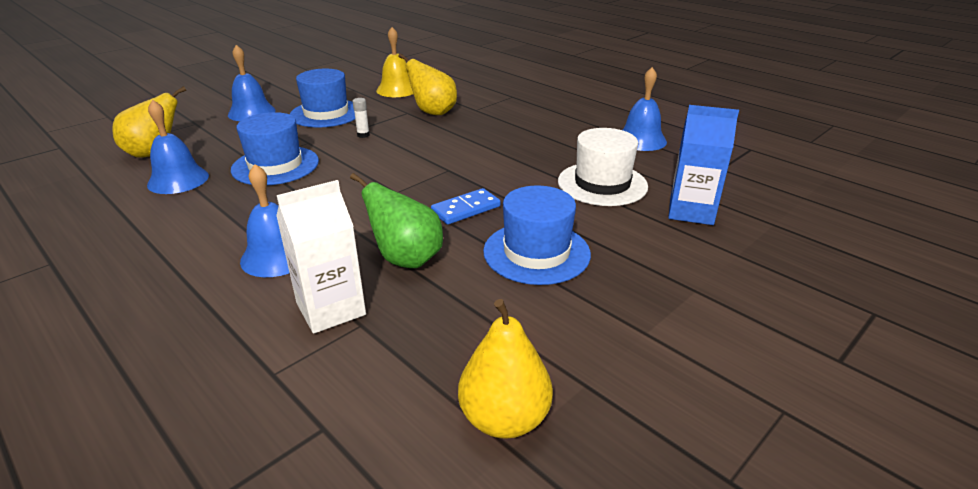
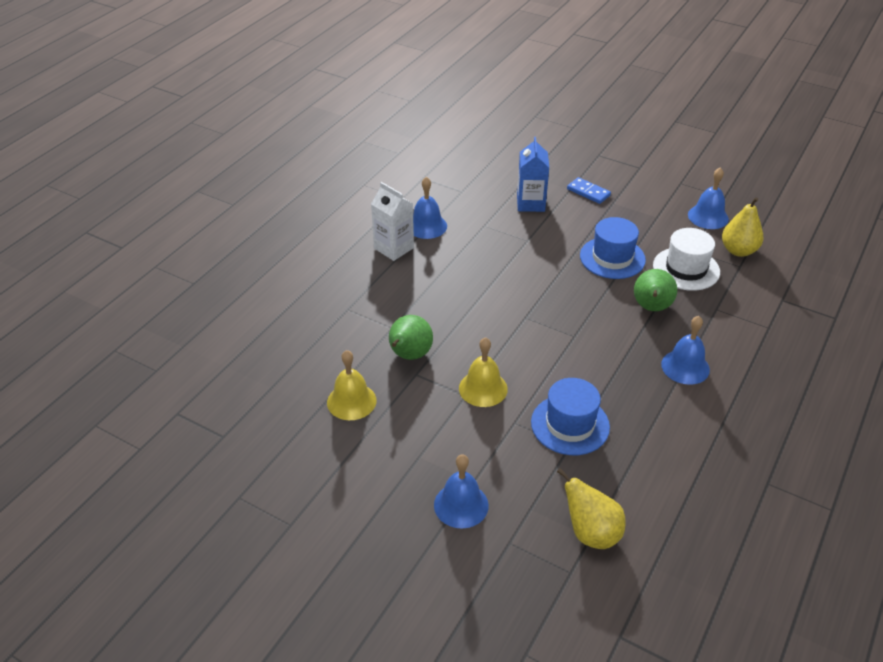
camera: 105 degrees left, 10 degrees up
blue bell [147,100,209,194] -> blue bell moved to [688,167,729,229]
white carton [276,180,366,334] -> white carton moved to [371,182,414,261]
blue hat [290,69,355,128] -> none
white glue stick [353,98,370,138] -> yellow bell [459,337,508,407]
yellow pear [398,54,457,115] -> green pear [389,315,433,360]
blue domino [431,188,501,225] -> blue domino moved to [567,177,611,204]
white hat [558,128,648,206] -> white hat moved to [653,228,720,291]

